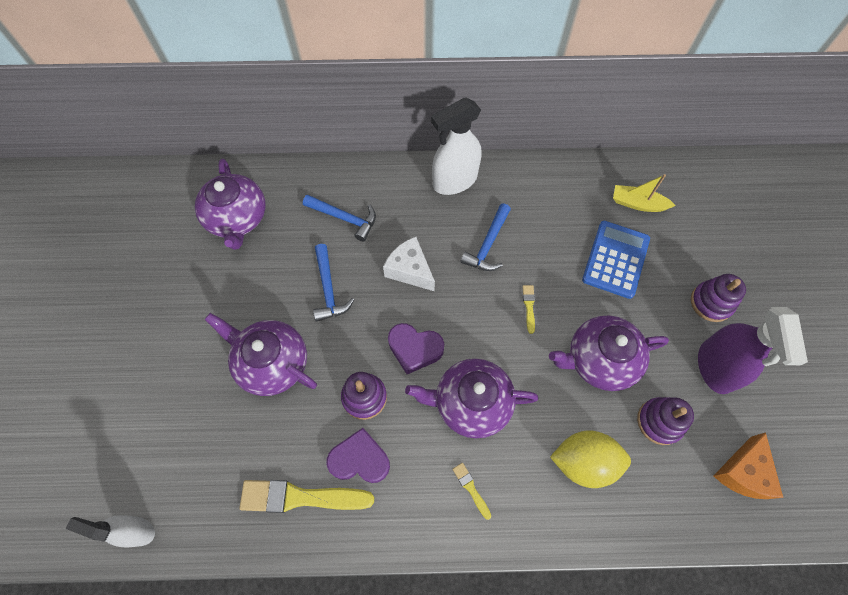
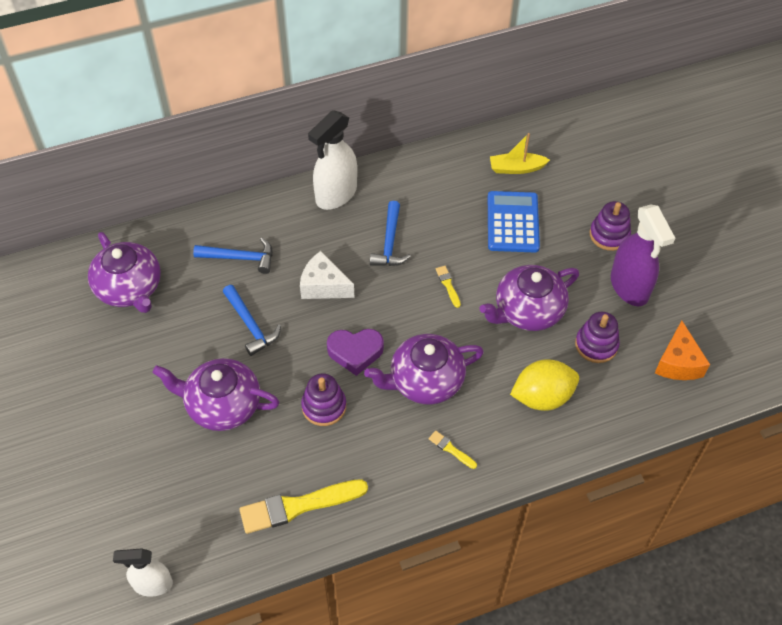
camera: 20 degrees left, 10 degrees down
purple heart [327,428,390,483] -> none

